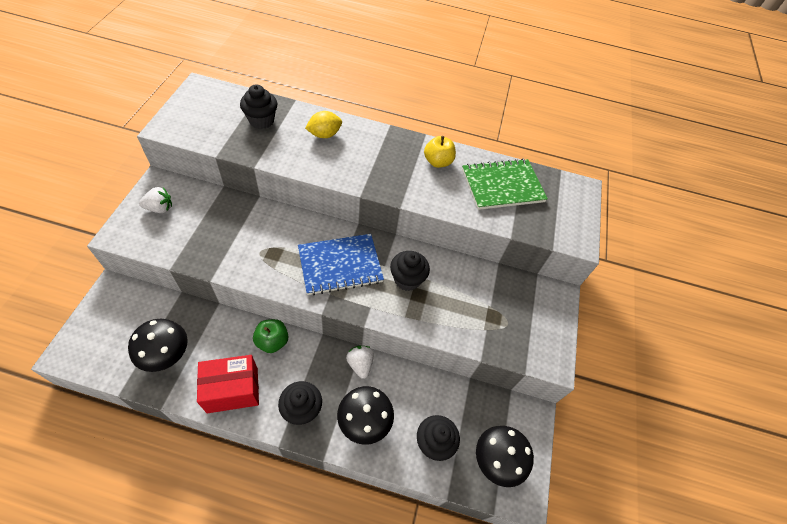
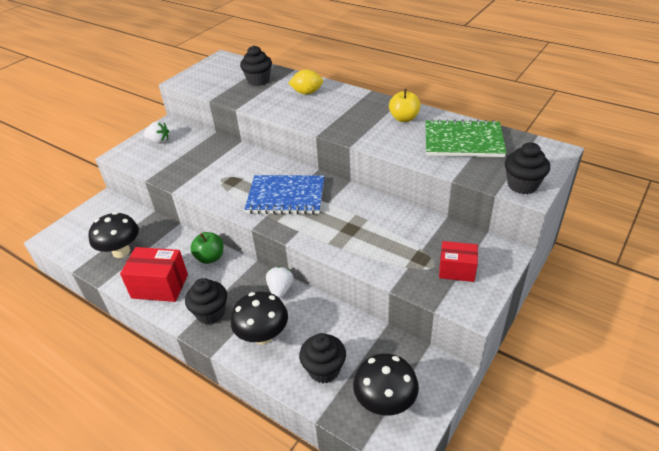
camera: 30 degrees right, 15 degrees down
black cupcake [390,251,430,291] -> black cupcake moved to [505,142,550,194]
none -> red box [439,241,478,282]

